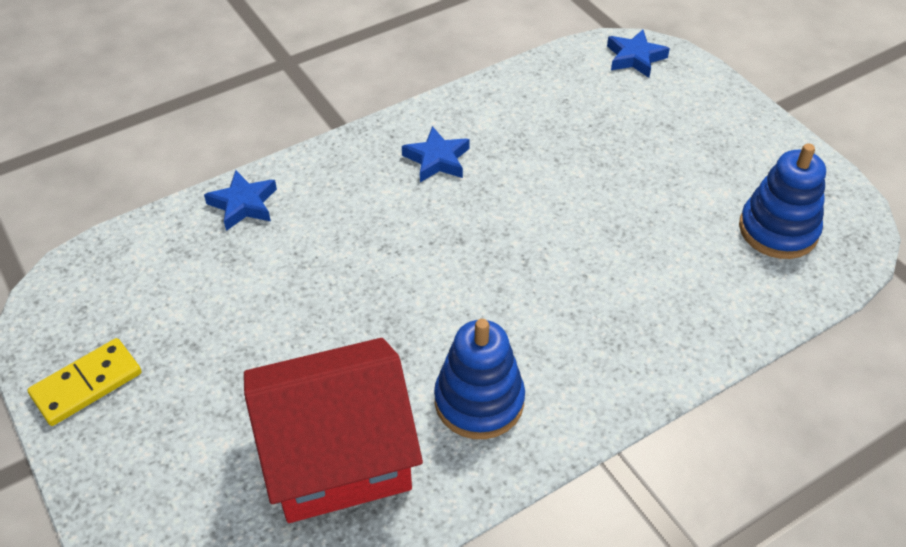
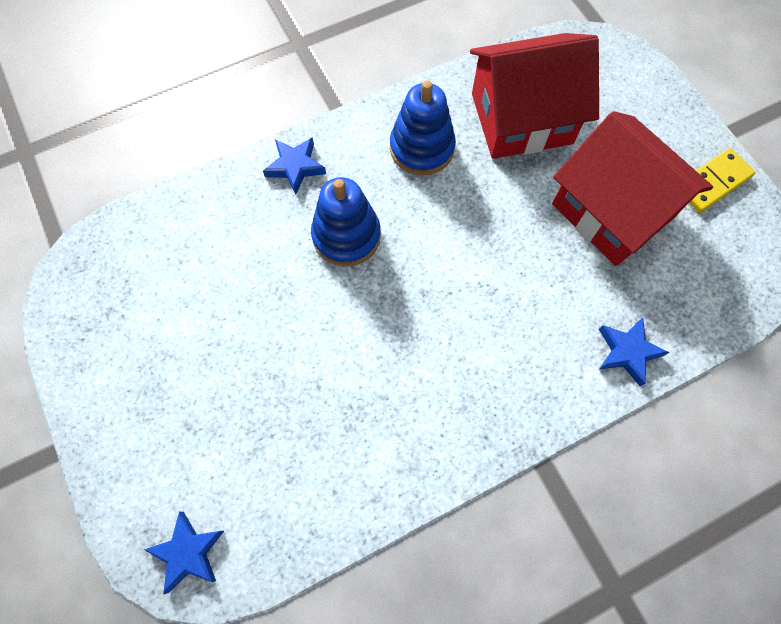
camera: 175 degrees left, 20 degrees up
blue star [402,126,470,182] -> blue star moved to [263,137,326,194]
blue stacking toy [739,143,826,259] -> blue stacking toy moved to [311,177,381,267]
none -> red house [552,111,713,266]

